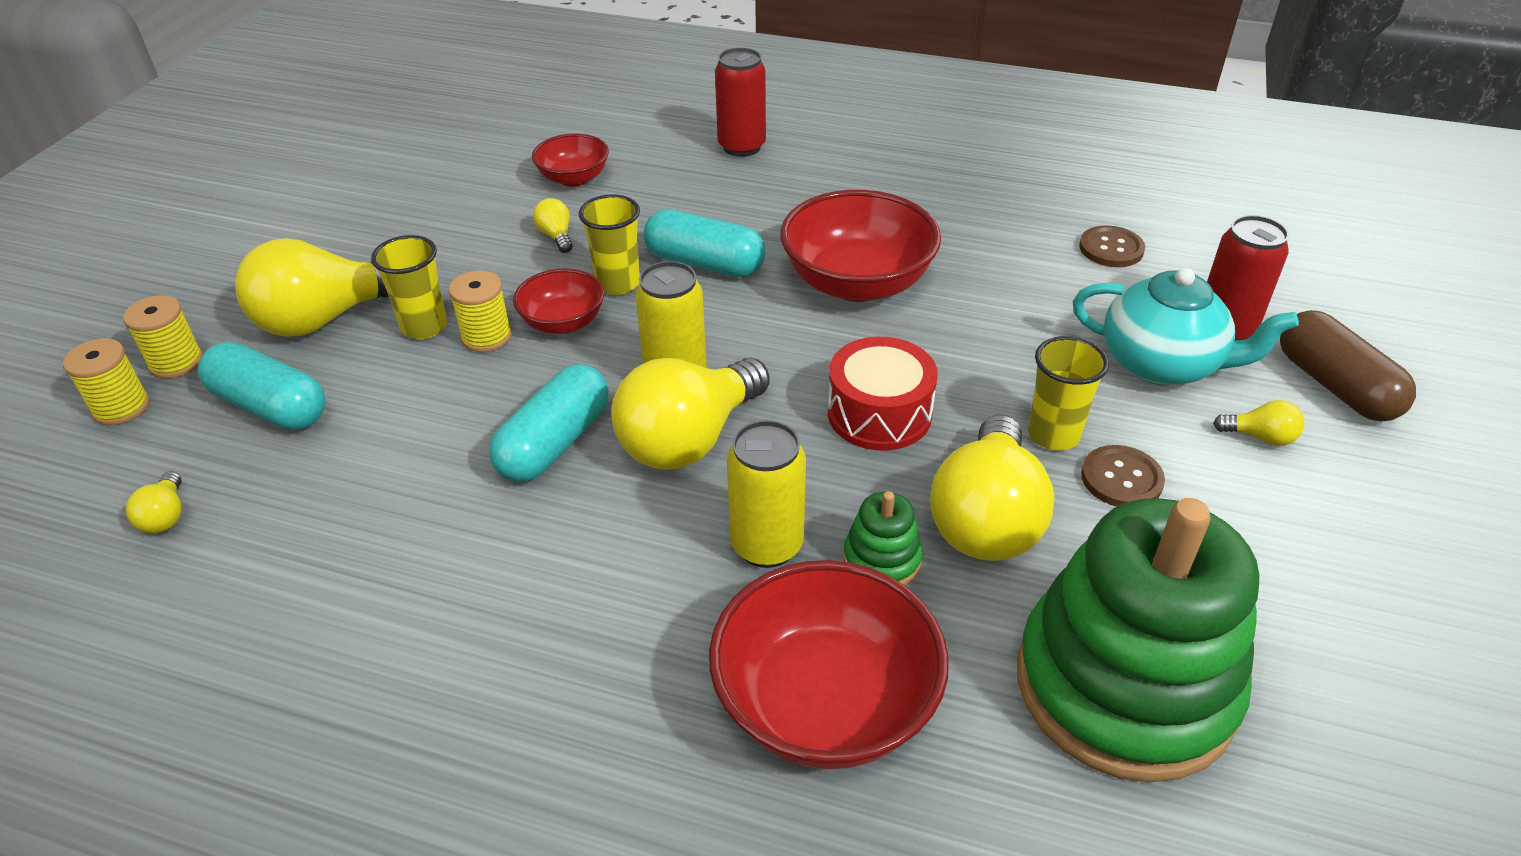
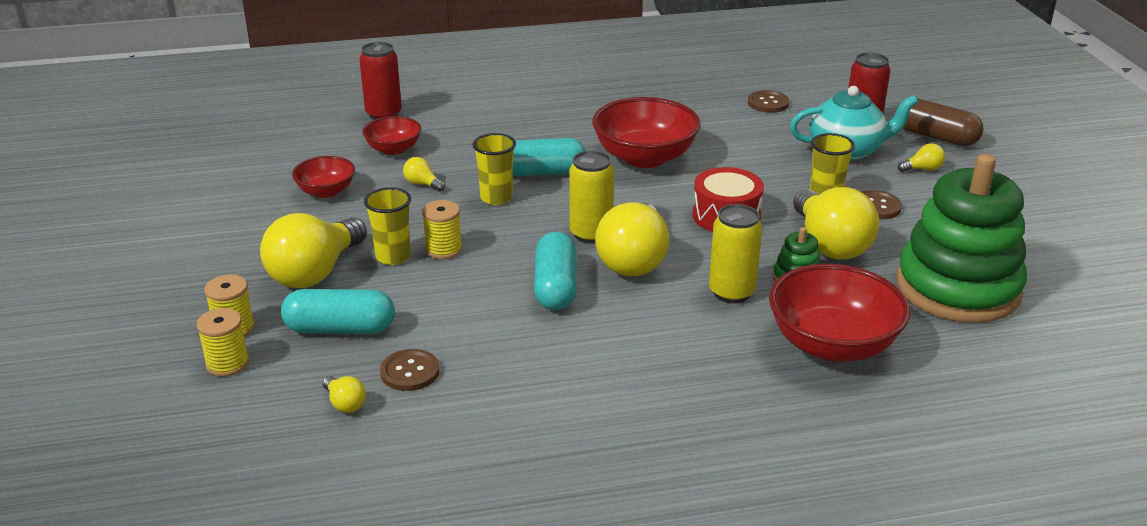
camera: 30 degrees left, 10 degrees down
red bowl [513,268,604,334] -> red bowl moved to [292,156,355,198]
red can [715,48,766,157] -> red can moved to [359,42,402,120]
none -> brown button [380,349,440,391]

